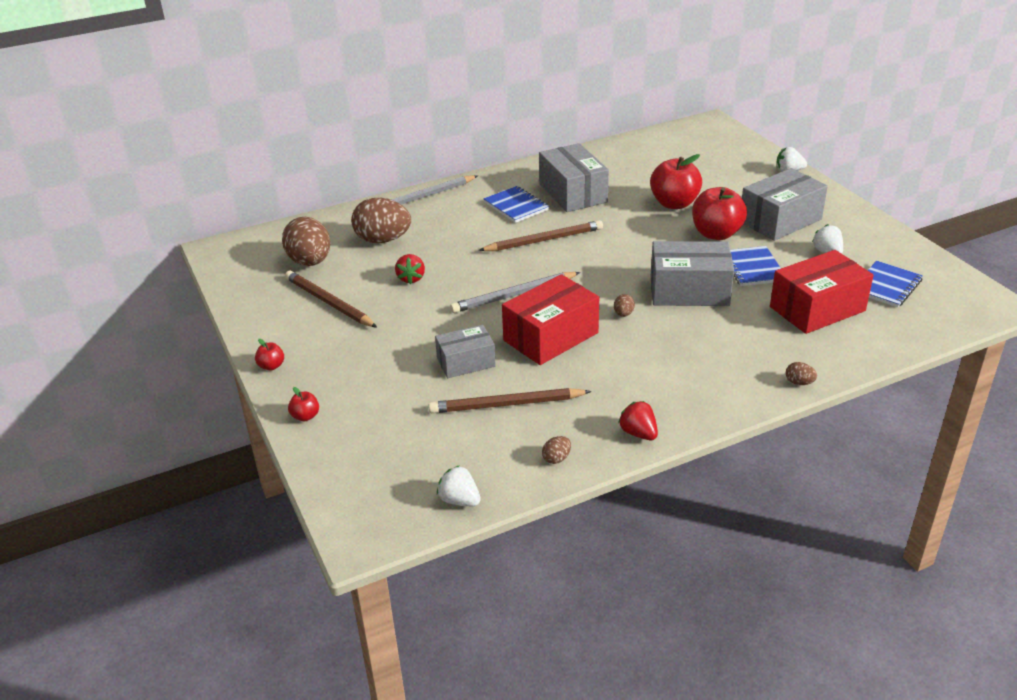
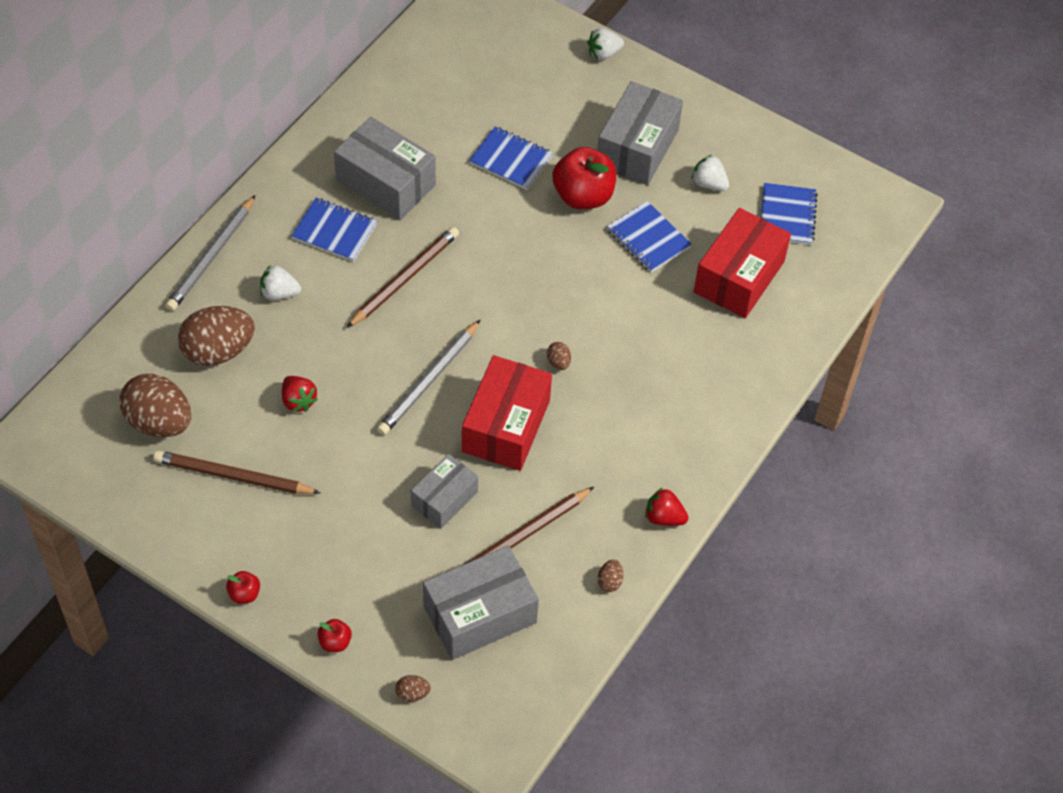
camera: 35 degrees left, 20 degrees up
white strawberry [437,465,481,506] -> white strawberry moved to [260,265,301,300]
red apple [650,154,702,209] -> blue notebook [469,126,553,190]
grey box [651,241,734,306] -> grey box moved to [423,546,539,660]
brown egg [786,362,817,385] -> brown egg moved to [395,675,431,702]

